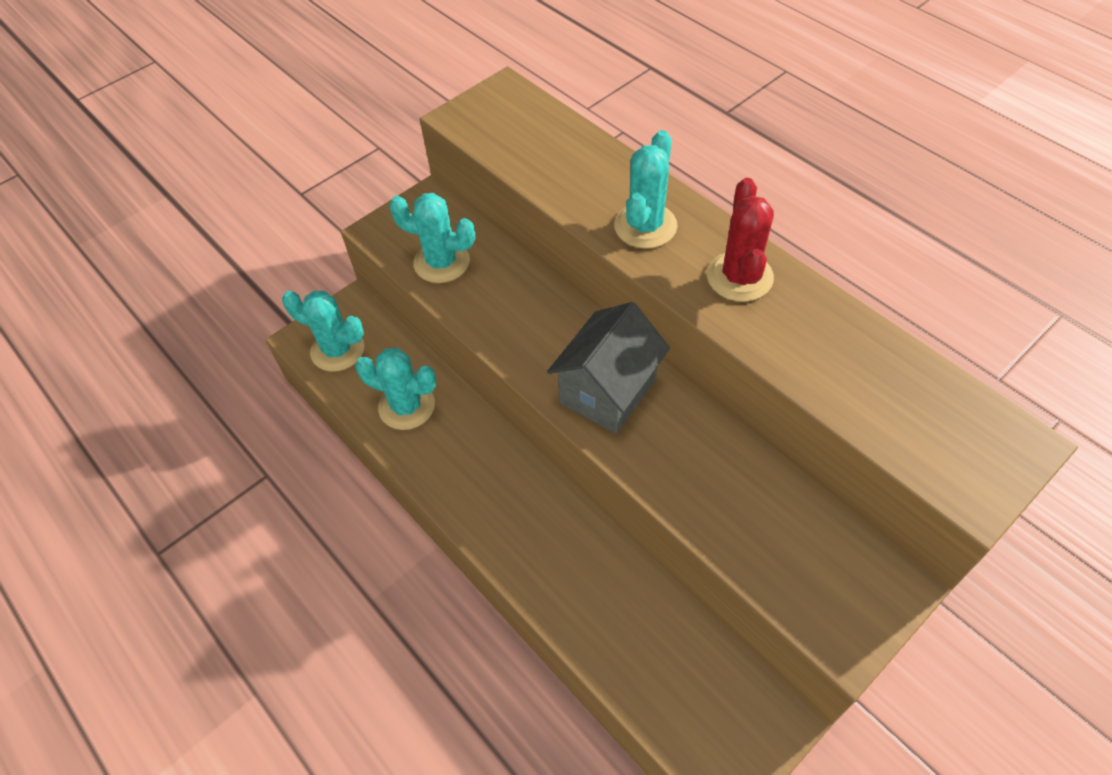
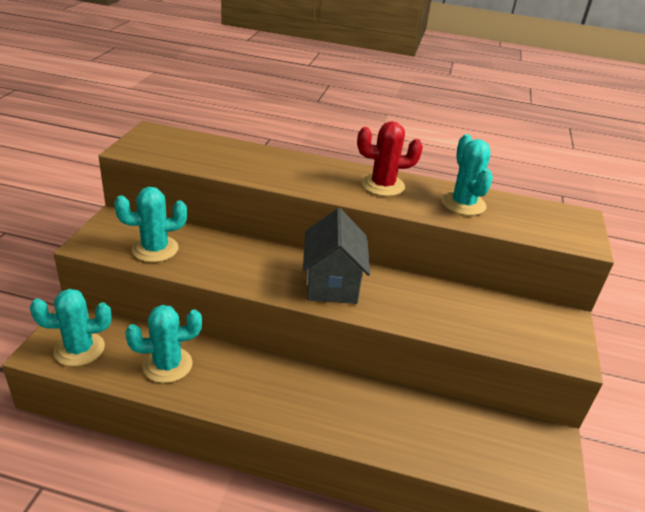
camera: 40 degrees left, 20 degrees down
turquoise cactus [614,130,678,249] -> turquoise cactus moved to [441,134,493,216]
red cactus [707,178,774,302] -> red cactus turned 60 degrees counterclockwise [357,121,423,196]

